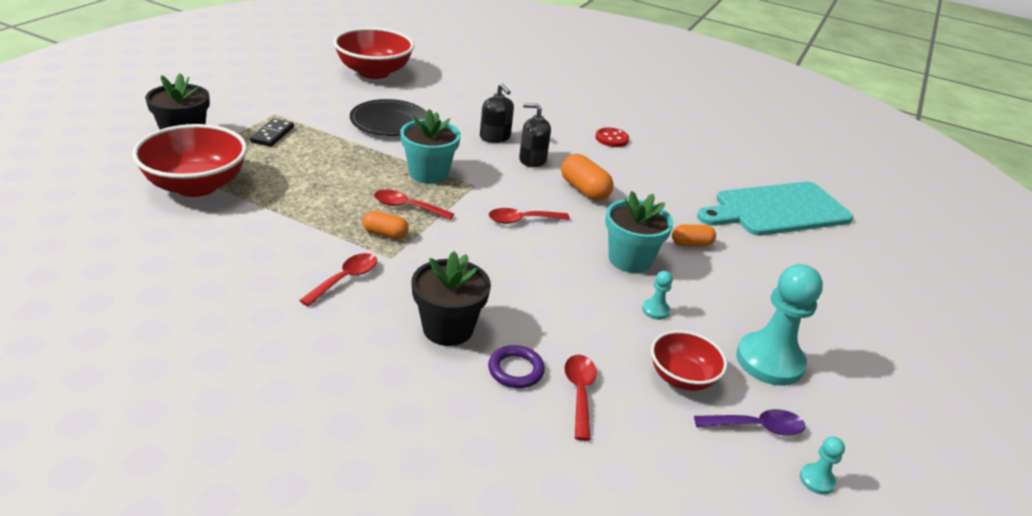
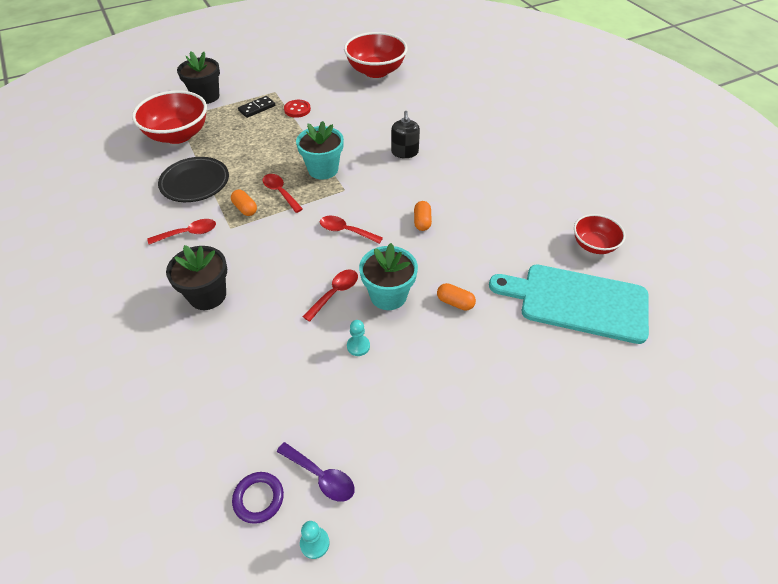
camera: 40 degrees right, 15 degrees up
black plate [350,99,426,136] -> black plate moved to [158,157,229,202]
purple ring [488,345,545,388] -> purple ring moved to [232,472,284,524]
black soap dispenser [519,103,551,167] -> none
orange capsule [561,154,614,201] -> orange capsule [414,201,432,231], size x0.64
red spoon [564,355,597,441] -> red spoon moved to [302,270,358,322]
red button [595,127,629,147] -> red button moved to [284,100,311,118]
red bowl [651,330,727,391] -> red bowl moved to [574,214,626,254]
turquoise pawn [736,264,823,386] -> none

